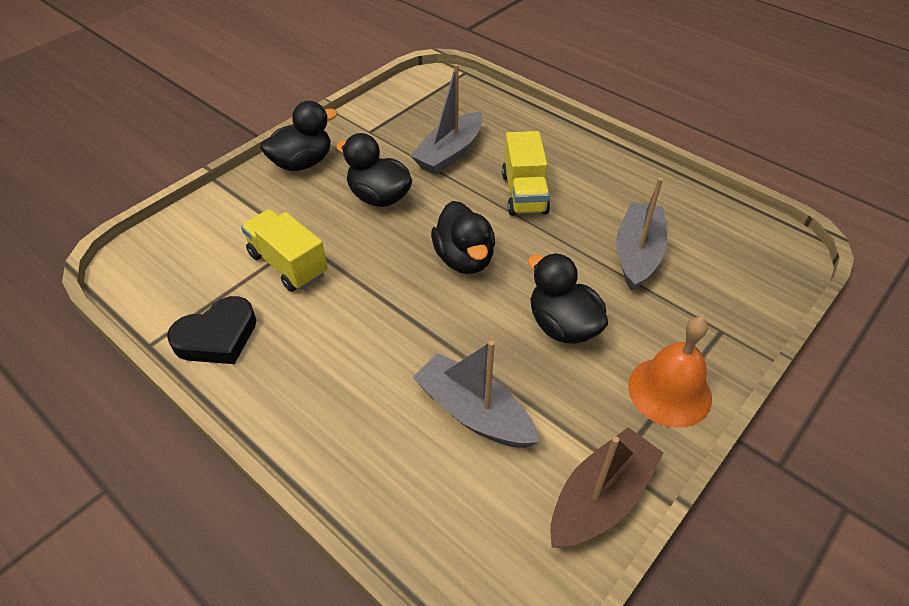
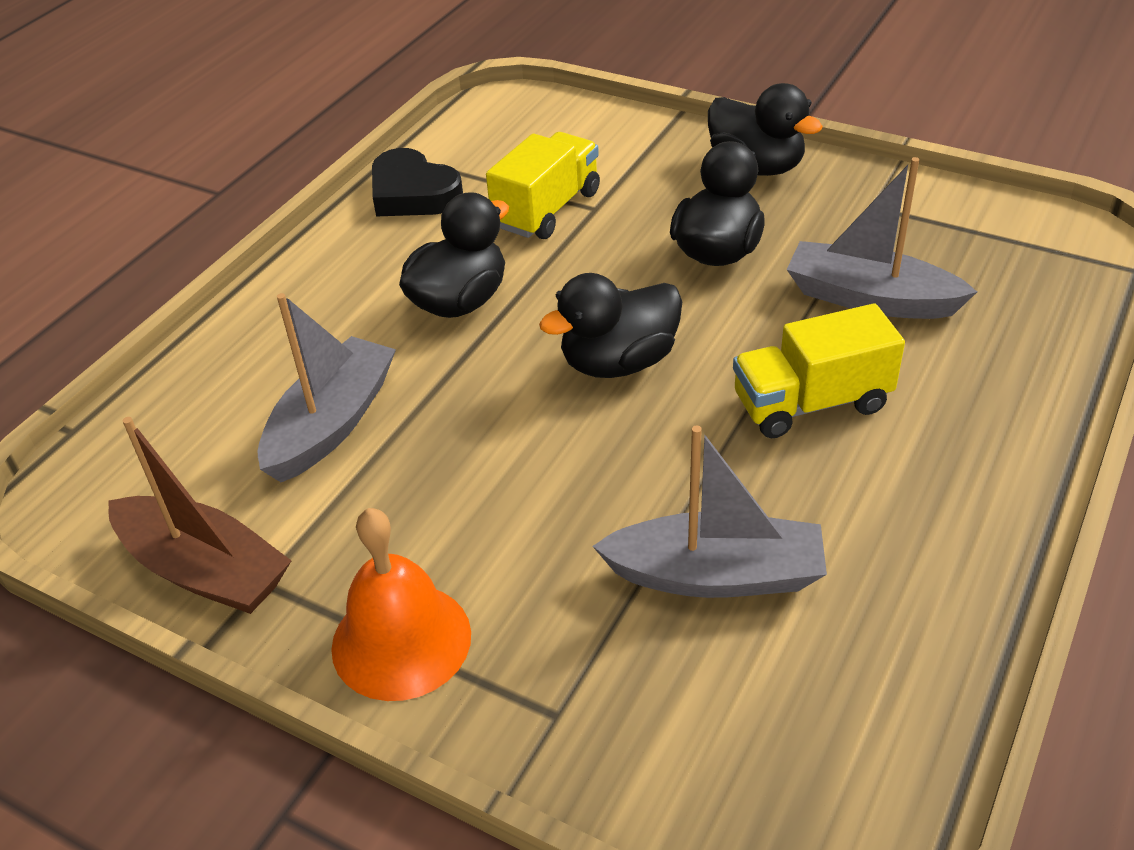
camera: 80 degrees right, 5 degrees down
black duck [528,253,608,344] -> black duck moved to [399,192,509,318]

